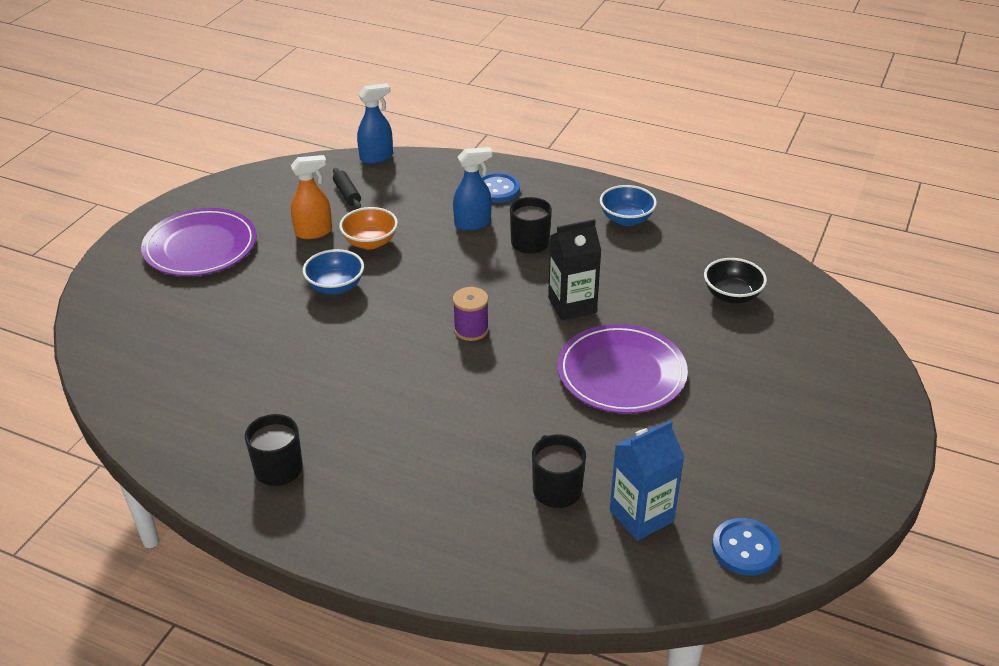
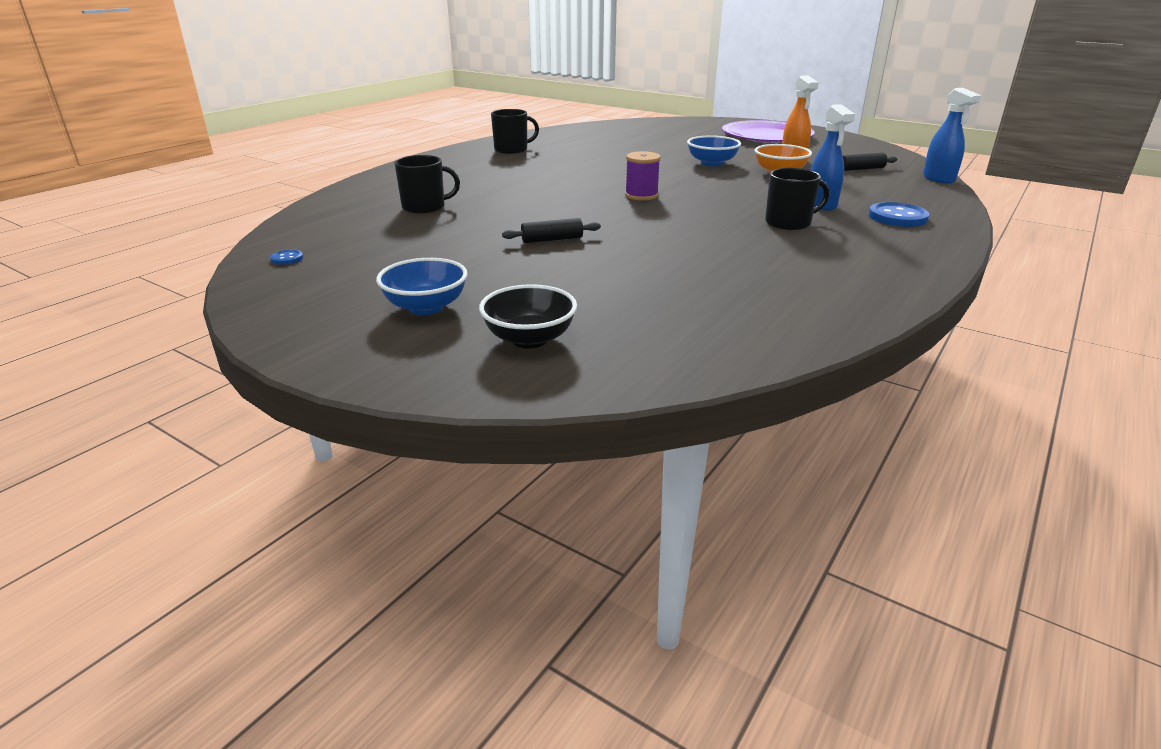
camera: 100 degrees right, 10 degrees down
black carton [548,219,602,320] -> none
purple plate [557,324,688,414] -> black rolling pin [502,218,601,243]
blue bowl [600,185,657,226] -> blue bowl moved to [376,258,468,315]
blue carton [610,420,684,541] -> none
black bowl [704,258,767,304] -> black bowl moved to [479,284,577,349]
blue button [712,518,780,576] -> blue button [270,250,303,265], size x0.48

